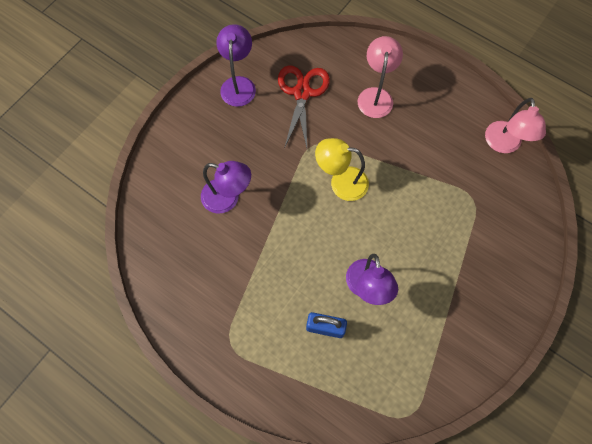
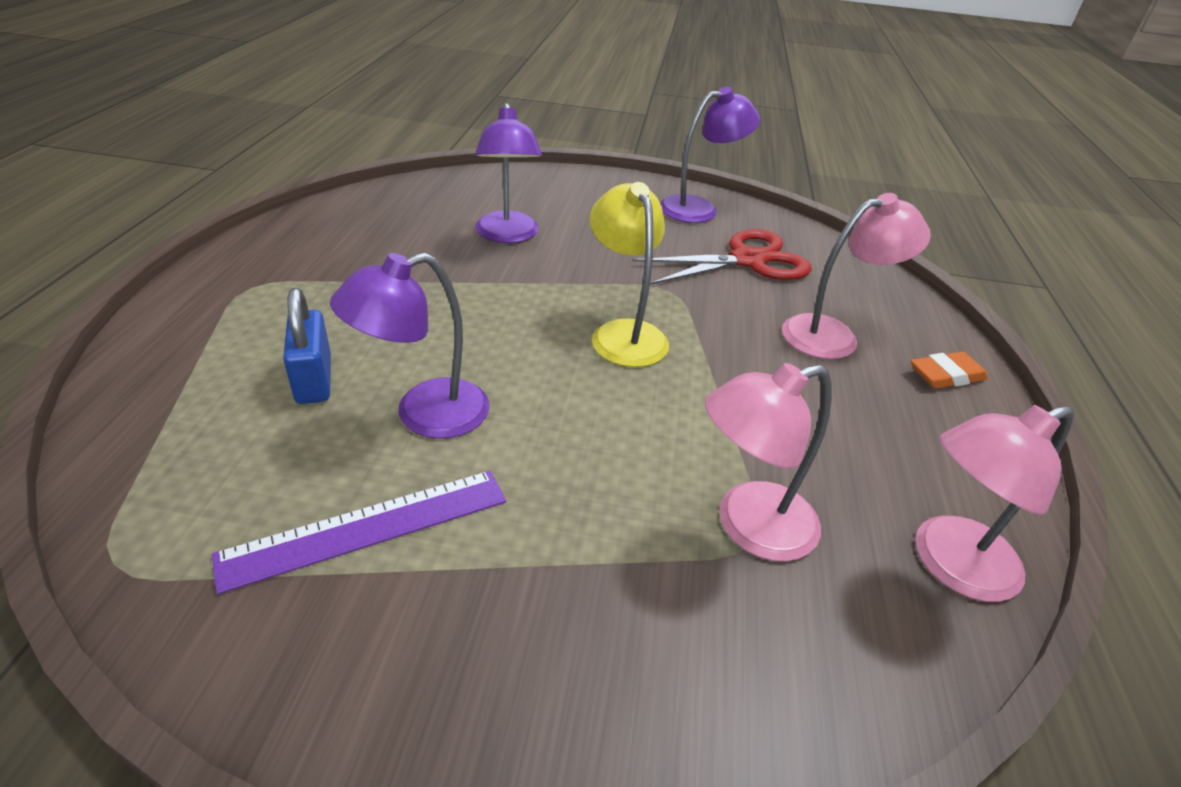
camera: 60 degrees right, 30 degrees down
none -> purple ruler [212,471,506,594]
none -> pink lamp [705,363,832,561]
none -> orange eraser [911,352,988,389]

